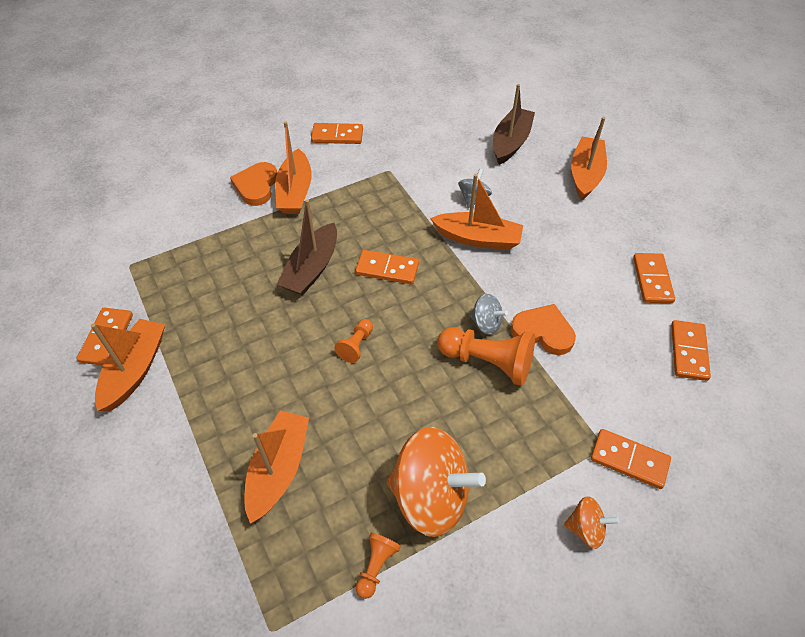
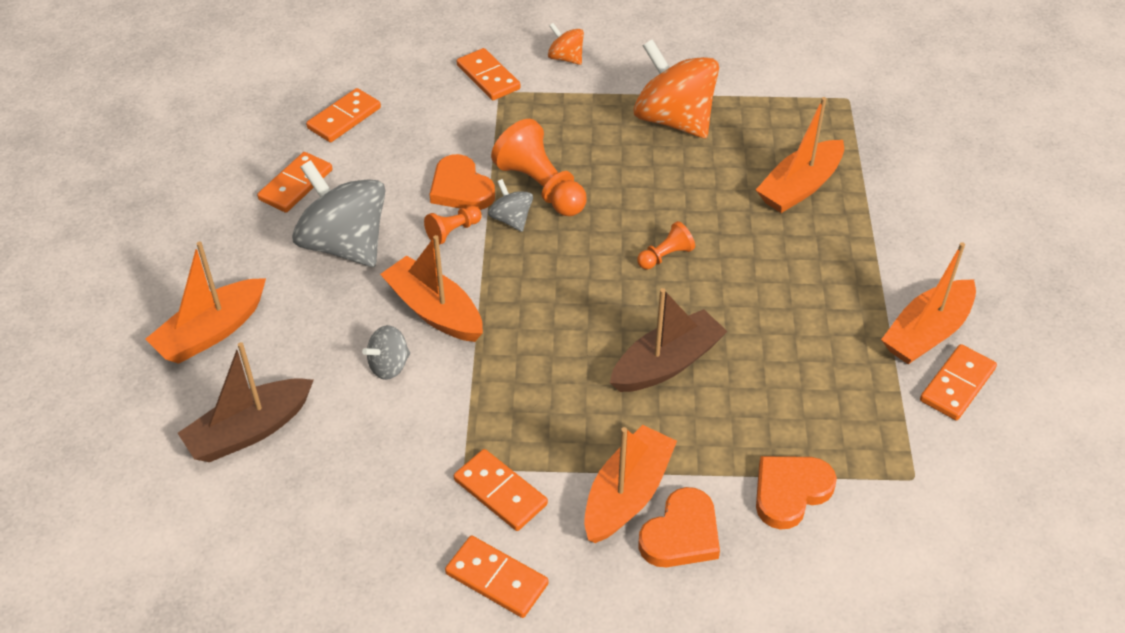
camera: 150 degrees left, 5 degrees down
orange domino [355,250,419,284] -> orange domino moved to [454,449,548,531]
orange pawn [356,533,401,599] -> orange pawn moved to [424,206,482,245]
none -> grey spinning top [292,160,386,267]
none -> orange heart [756,456,837,529]

